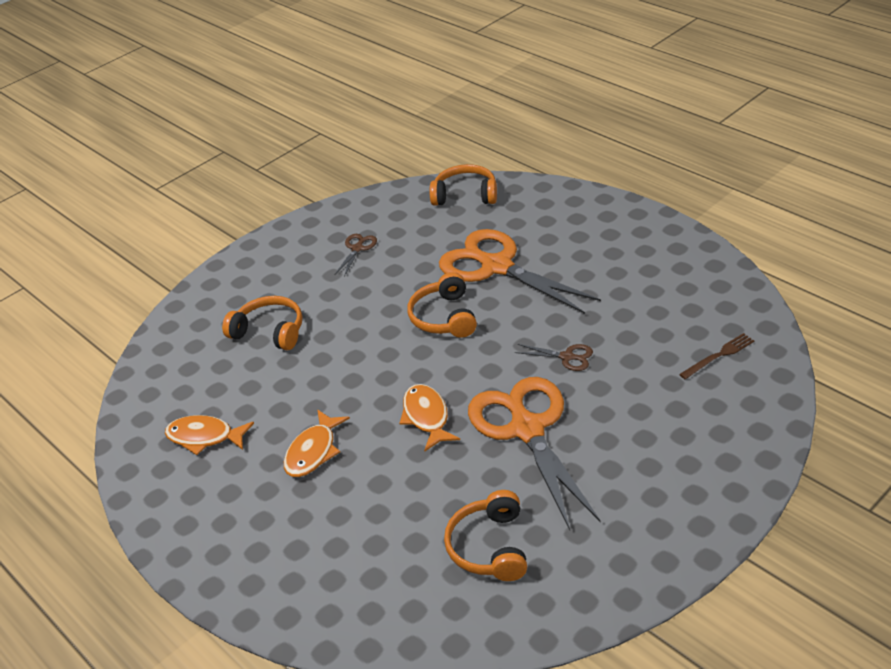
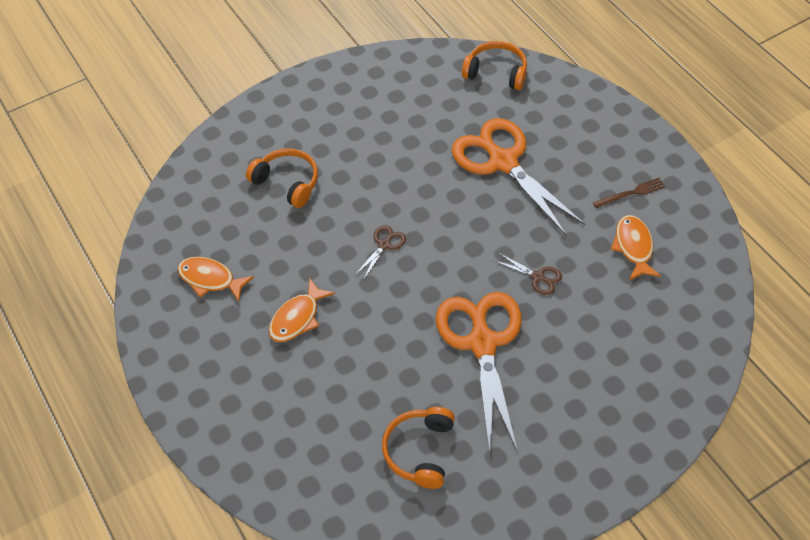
camera: 10 degrees right, 15 degrees up
brown scissors [334,234,377,277] -> brown scissors moved to [355,225,406,279]
orange fish [400,384,460,451] -> orange fish moved to [611,215,661,280]
orange headphones [408,272,477,338] -> none
brown fork [679,333,754,379] -> brown fork moved to [593,178,666,208]

